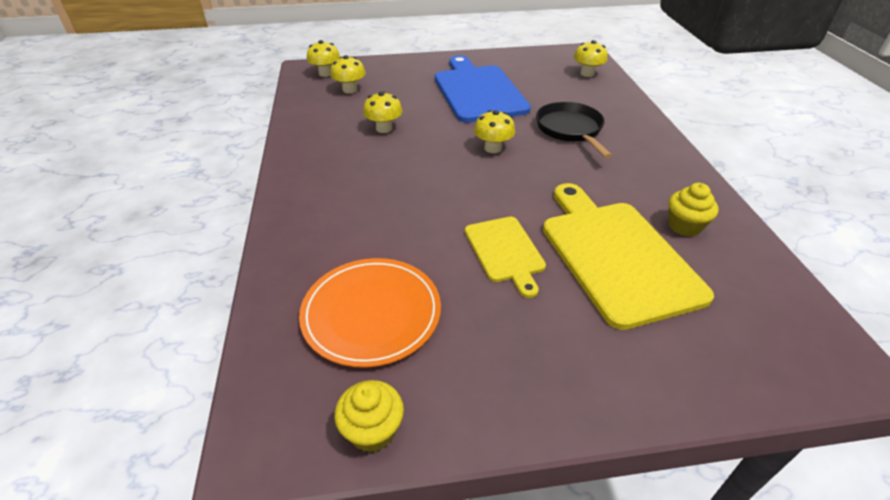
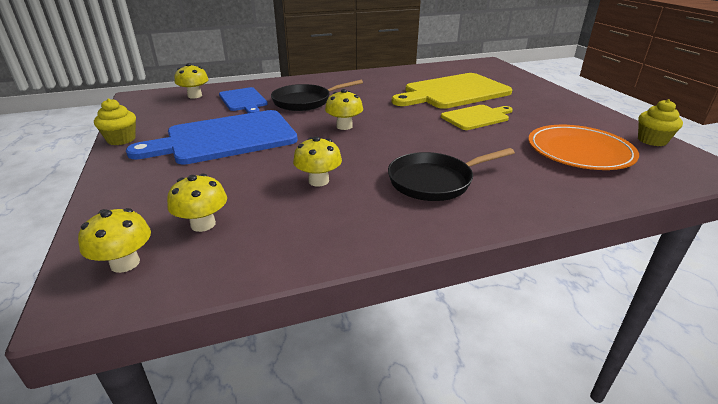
camera: 100 degrees left, 10 degrees down
yellow cupcake [668,183,719,237] -> yellow cupcake moved to [94,98,136,145]
none -> blue cutting board [219,87,268,113]
none -> black pan [388,148,515,201]

